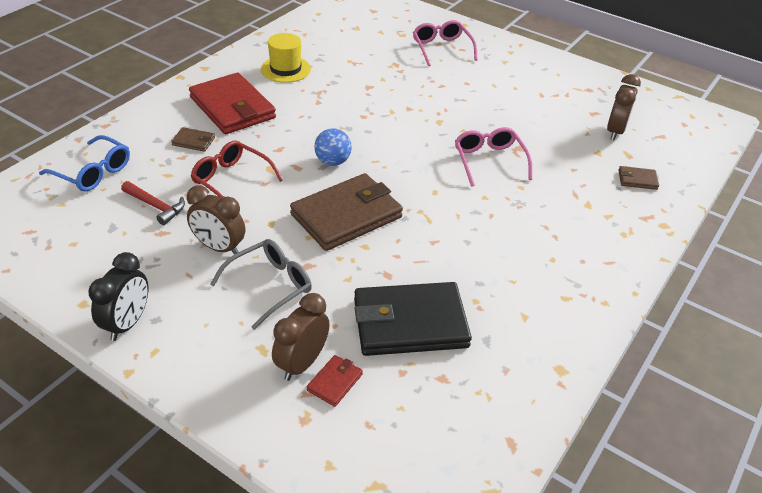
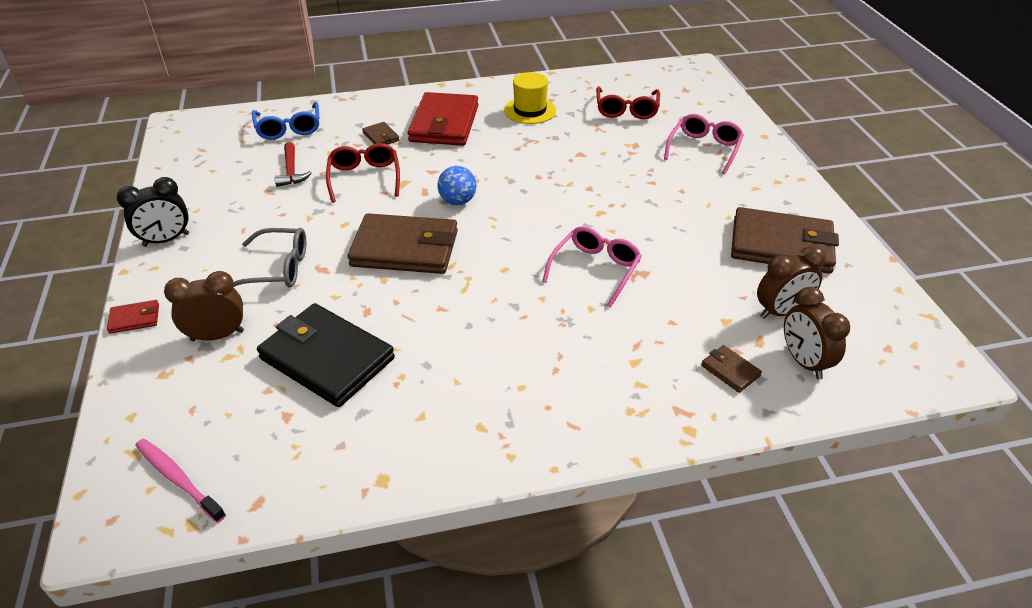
camera: 45 degrees right, 0 degrees up
brown clock [187,186,245,254] -> brown clock moved to [784,287,850,379]
red wallet [307,355,363,407] -> red wallet moved to [107,300,159,334]
none -> pink toothbrush [135,439,226,523]
none -> red glasses [596,87,660,119]
none -> brown wallet [731,207,839,274]

